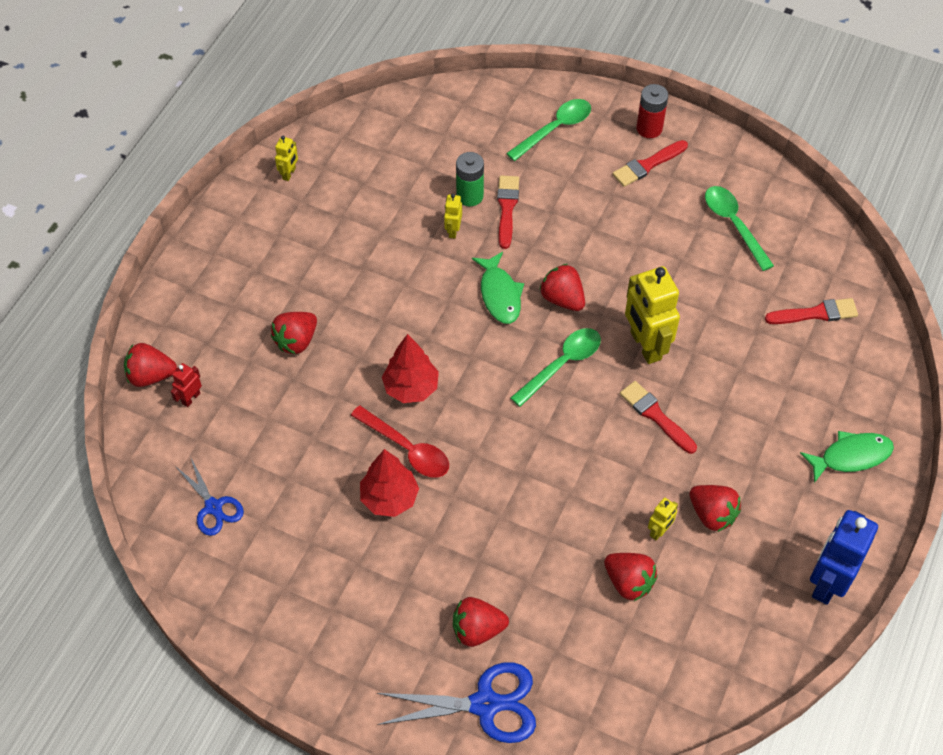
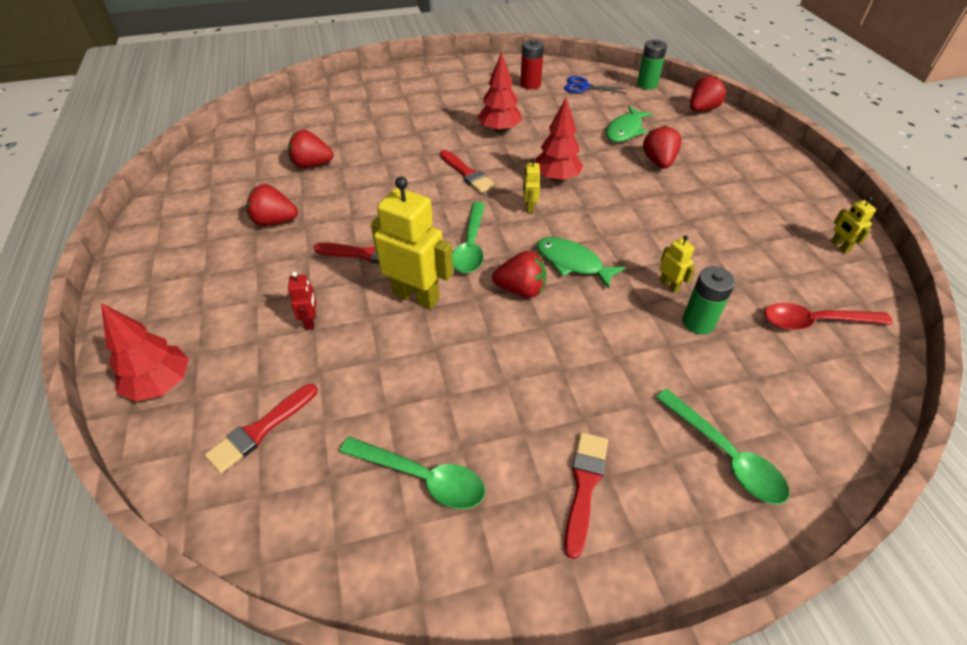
camera: 140 degrees right, 10 degrees down
red robot [171,363,202,407] -> red robot moved to [288,272,317,330]
red spoon [351,406,449,478] -> red spoon moved to [764,303,893,330]
blue scissors [377,662,536,743] -> none
red strawberry [453,597,509,647] -> none
red brush [497,176,519,249] -> red brush moved to [440,150,495,193]
green spoon [506,99,591,161] -> green spoon turned 45 degrees counterclockwise [655,389,789,504]
red battery [636,84,668,138] -> red battery moved to [520,39,544,89]
yellow robot [648,498,678,540] -> yellow robot moved to [523,158,540,213]
green fish [800,431,894,483] -> green fish moved to [606,106,653,142]
blue robot [810,510,878,605] -> none
none -> red tree [101,303,189,402]
none -> green battery [637,40,667,90]

